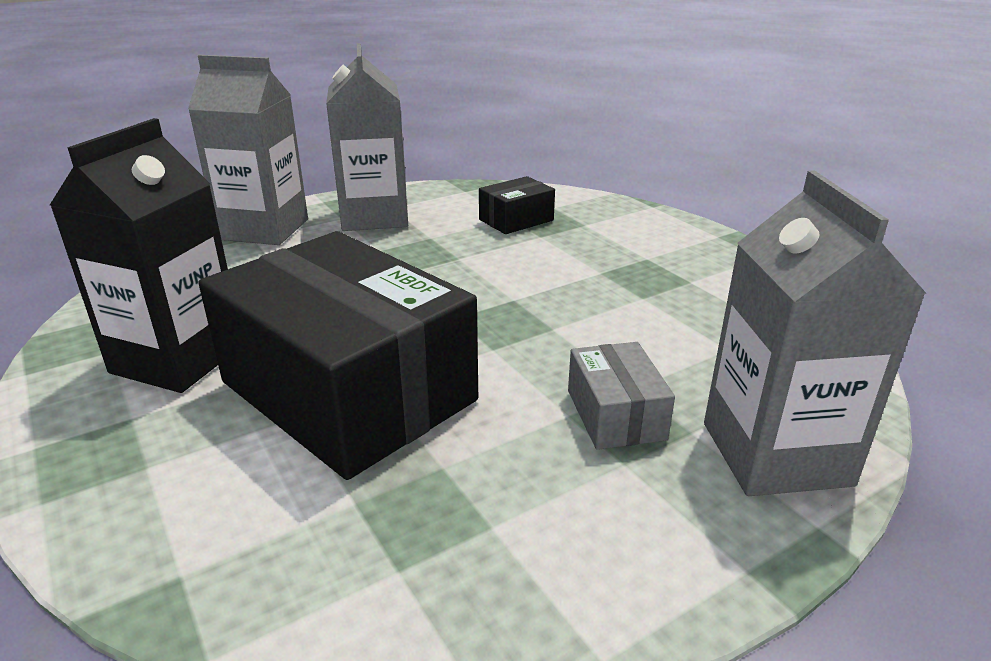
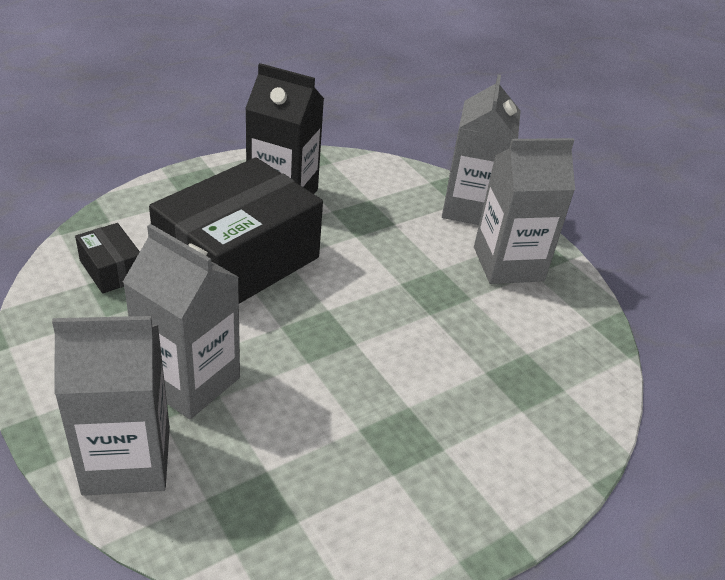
camera: 85 degrees right, 10 degrees up
black box [479,176,555,234] -> black box moved to [75,223,140,294]
grey box [568,342,675,450] -> grey carton [123,224,240,419]

